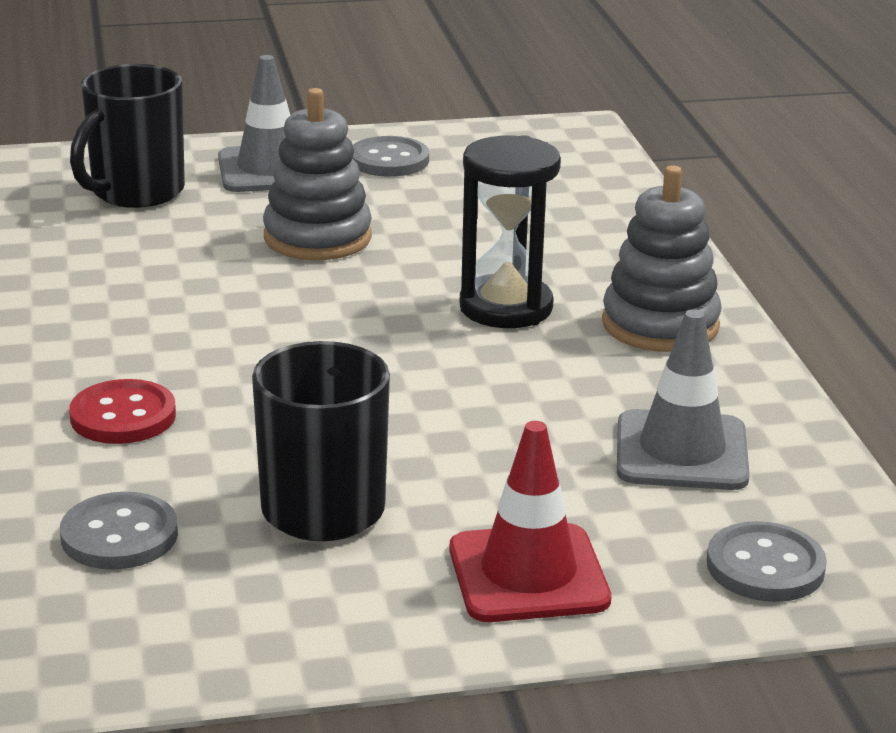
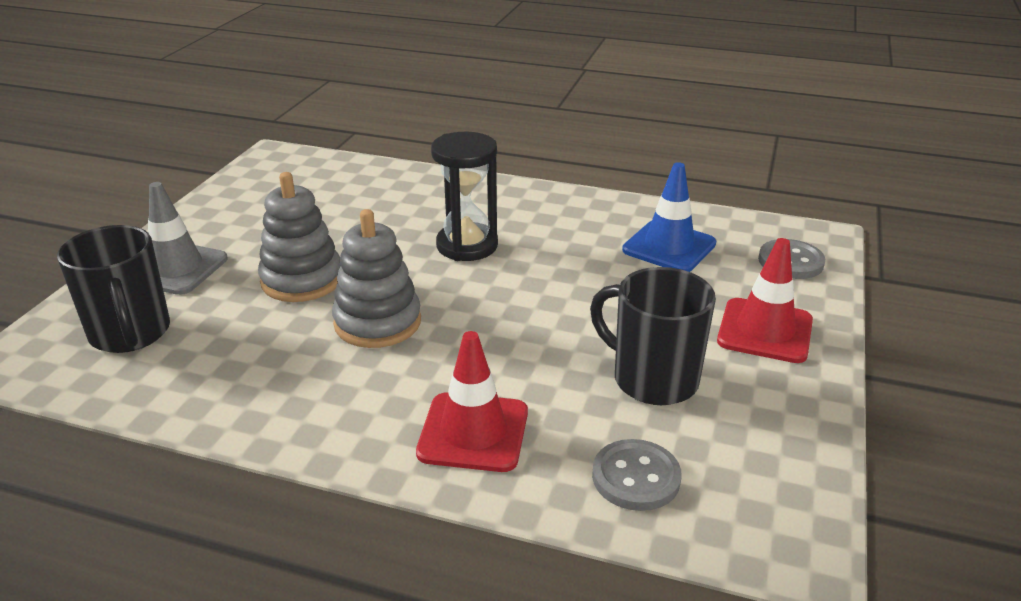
camera: 60 degrees left, 5 degrees up
red button [69,379,176,444] -> red traffic cone [416,331,528,472]
grey button [352,136,429,177] -> none
grey stacking toy [602,165,721,352] -> grey stacking toy moved to [332,209,421,348]
grey traffic cone [617,309,750,490] -> blue traffic cone [622,162,716,272]

